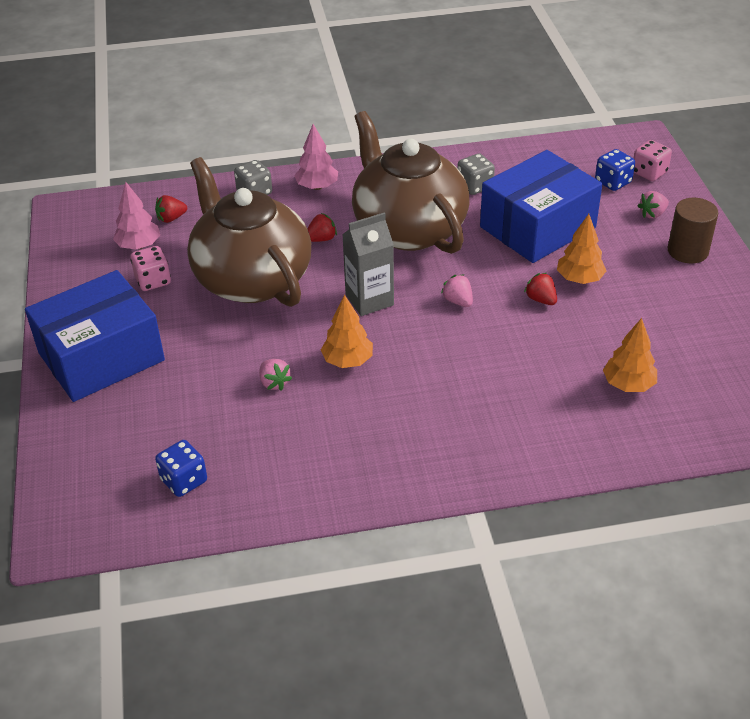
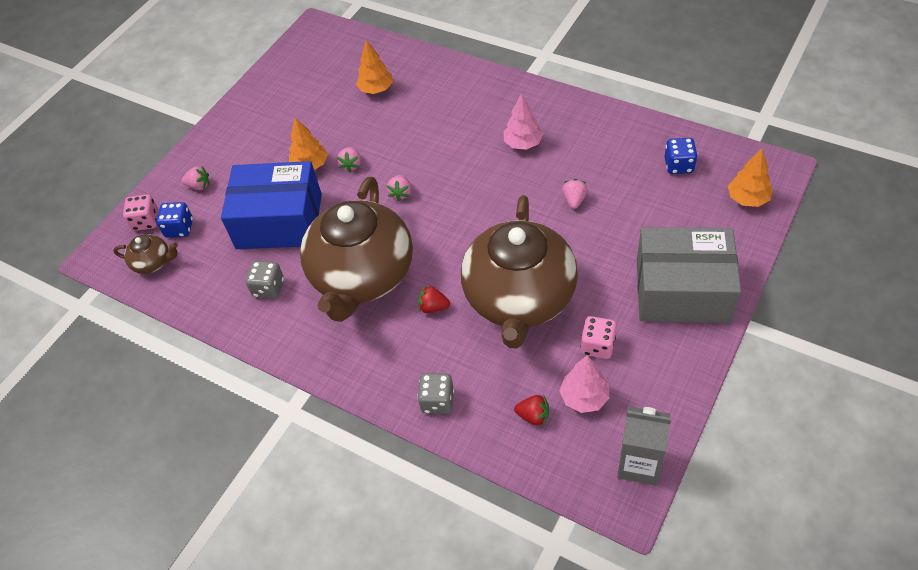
camera: 135 degrees left, 10 degrees up
blue box [25,270,165,402] -> grey box [637,227,741,323]
pink tree [294,124,338,190] -> pink tree moved to [504,93,543,150]
orange tree [321,295,373,368] -> orange tree moved to [728,149,773,207]
grey carton [342,213,394,316] -> grey carton moved to [617,406,671,486]
red strawberry [524,273,557,305] -> pink strawberry [337,147,361,172]
brown cylinder [667,198,718,264] -> none
none -> brown teapot [113,234,178,274]

